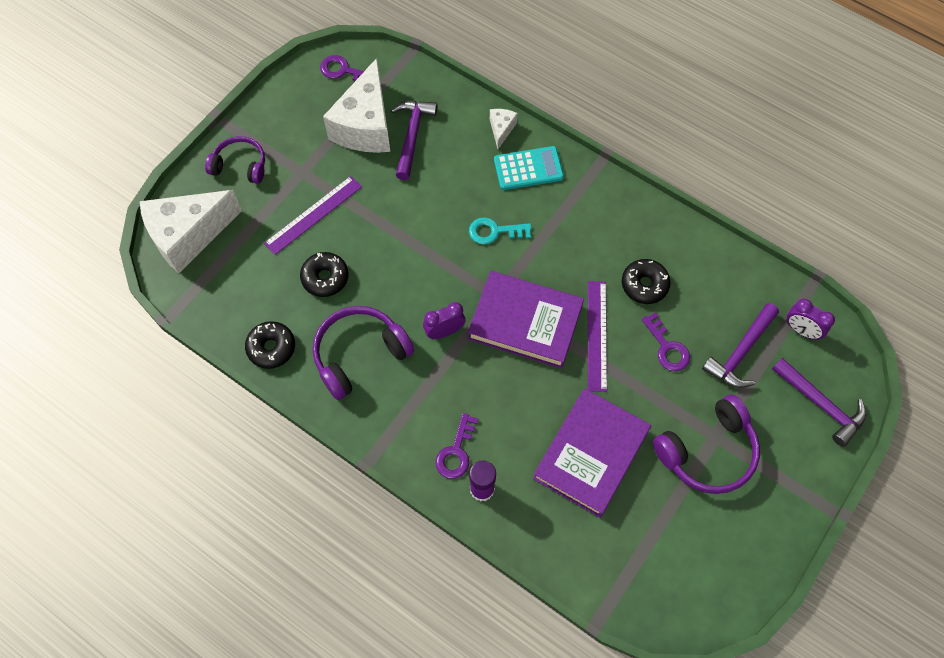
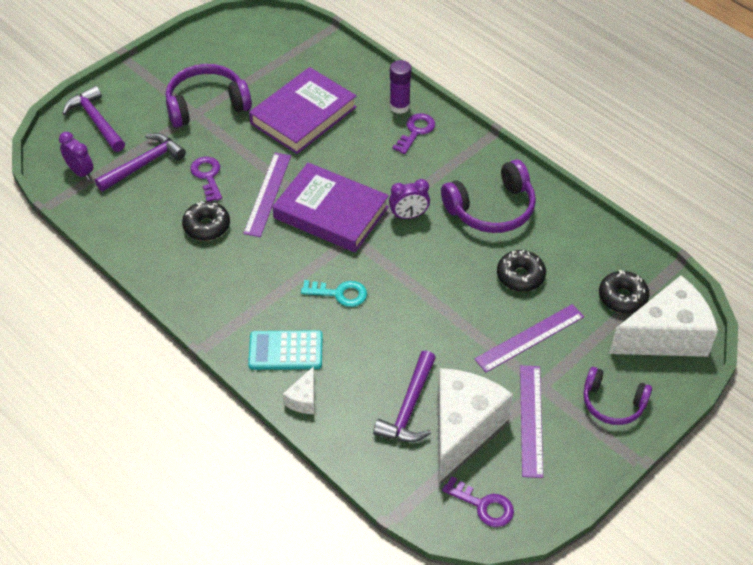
camera: 170 degrees left, 15 degrees down
black donut [245,321,295,369] -> black donut moved to [599,270,649,314]
none -> purple ruler [520,365,543,478]

